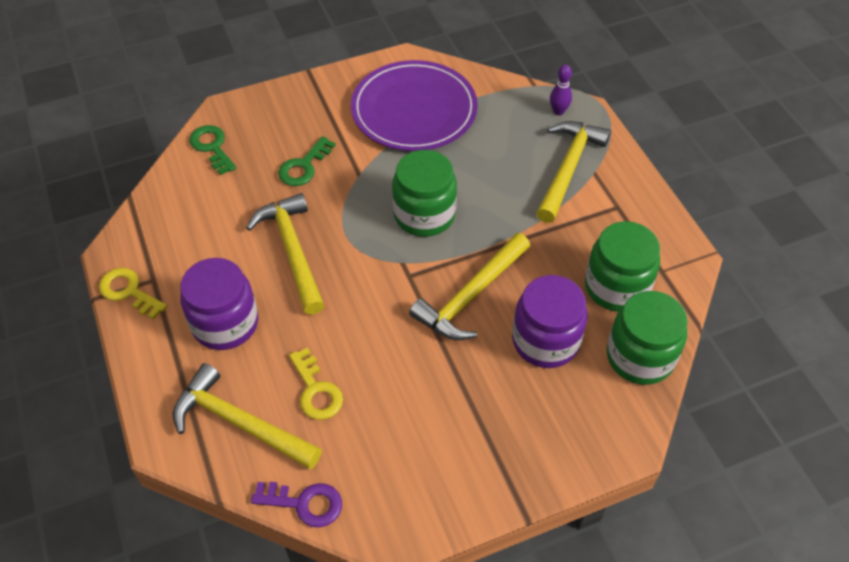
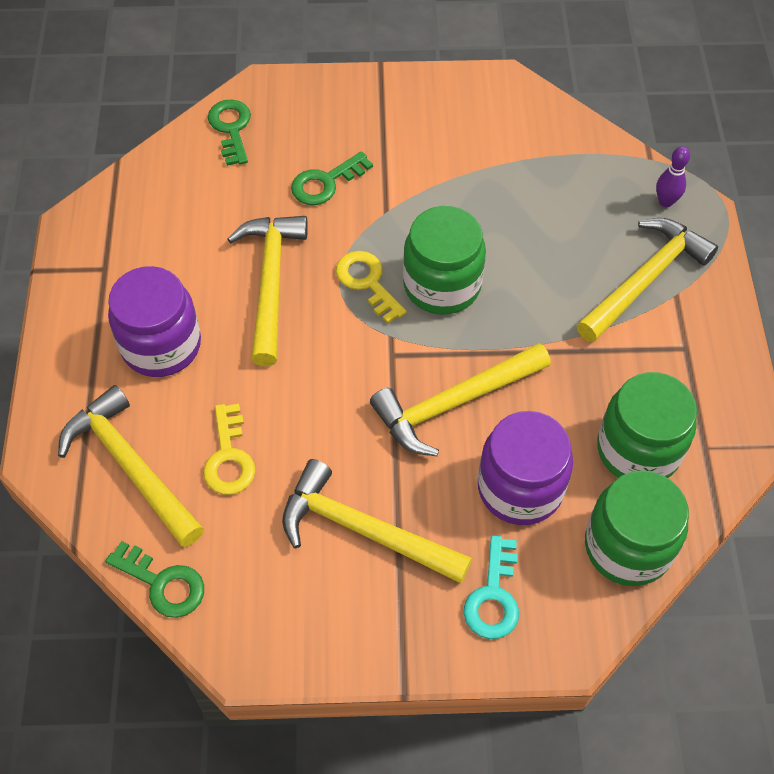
camera: 20 degrees right, 5 degrees up
yellow key [99,268,167,319] -> yellow key moved to [336,251,407,323]
purple key [251,482,342,528] -> green key [105,541,204,618]
purple plate [351,60,478,151] -> none
none -> yellow hammer [282,459,472,583]
none -> turquoise key [464,535,519,639]

